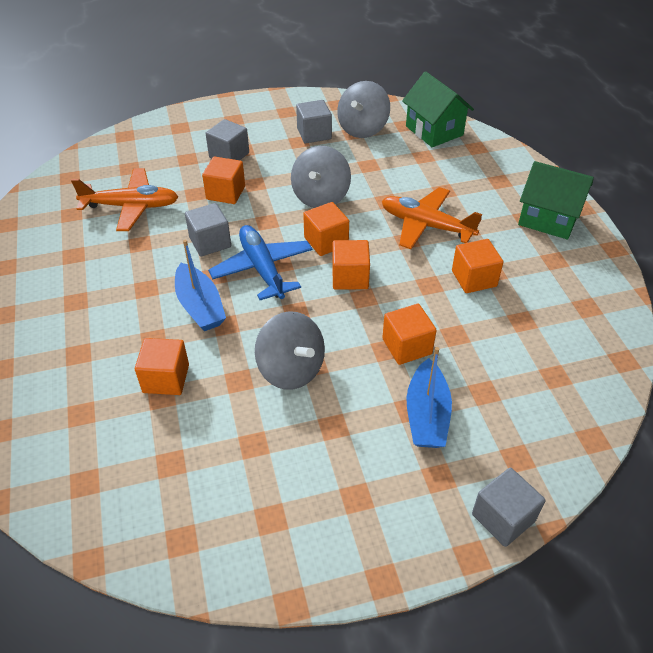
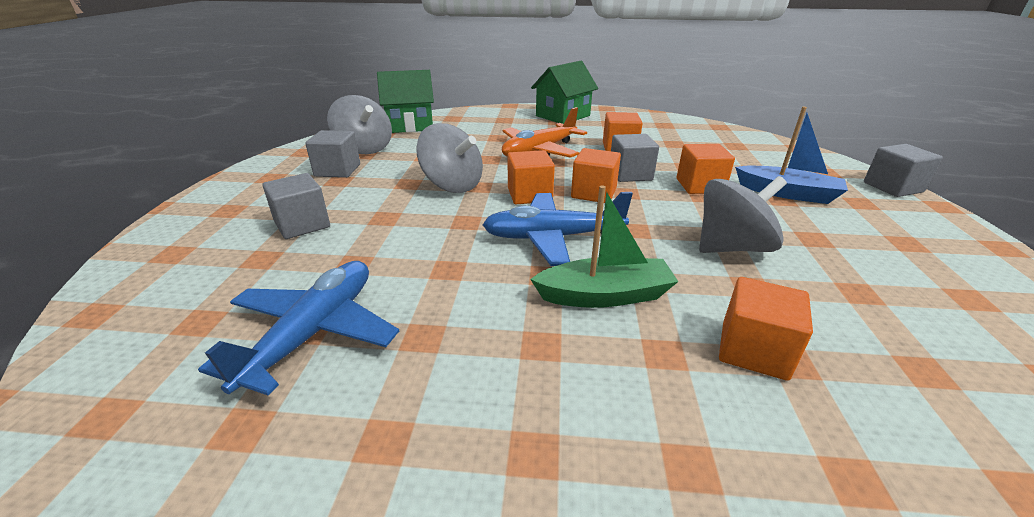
camera: 70 degrees left, 15 degrees down
orange plane [71,168,178,231] -> blue plane [198,261,399,395]
blue boat [175,239,226,331] -> green boat [530,185,679,308]
grey cube [185,203,231,257] -> grey cube moved to [611,134,659,182]
orange cube [202,156,245,204] -> none

